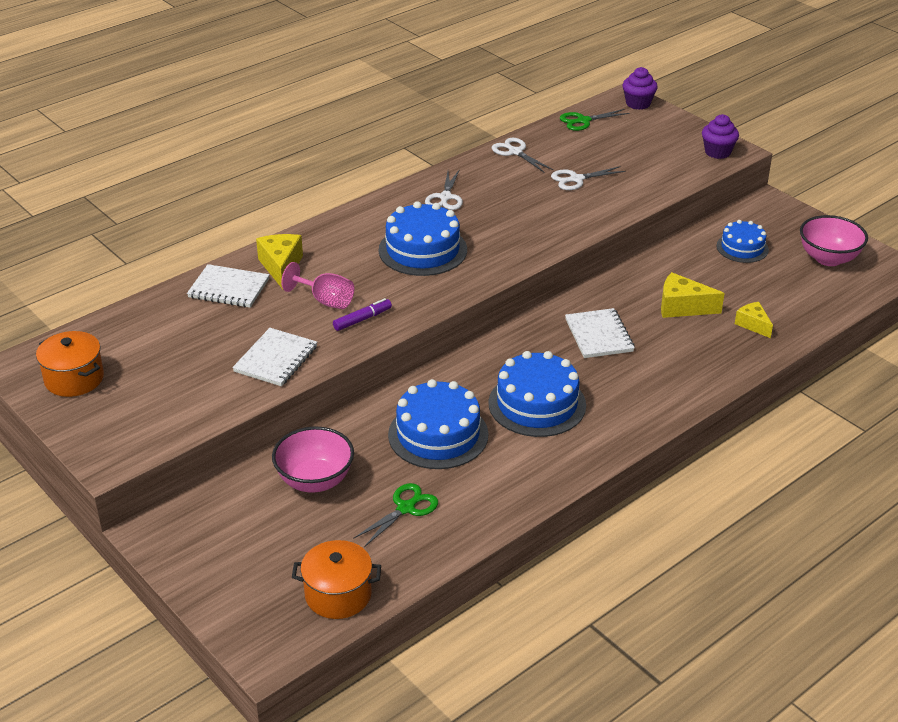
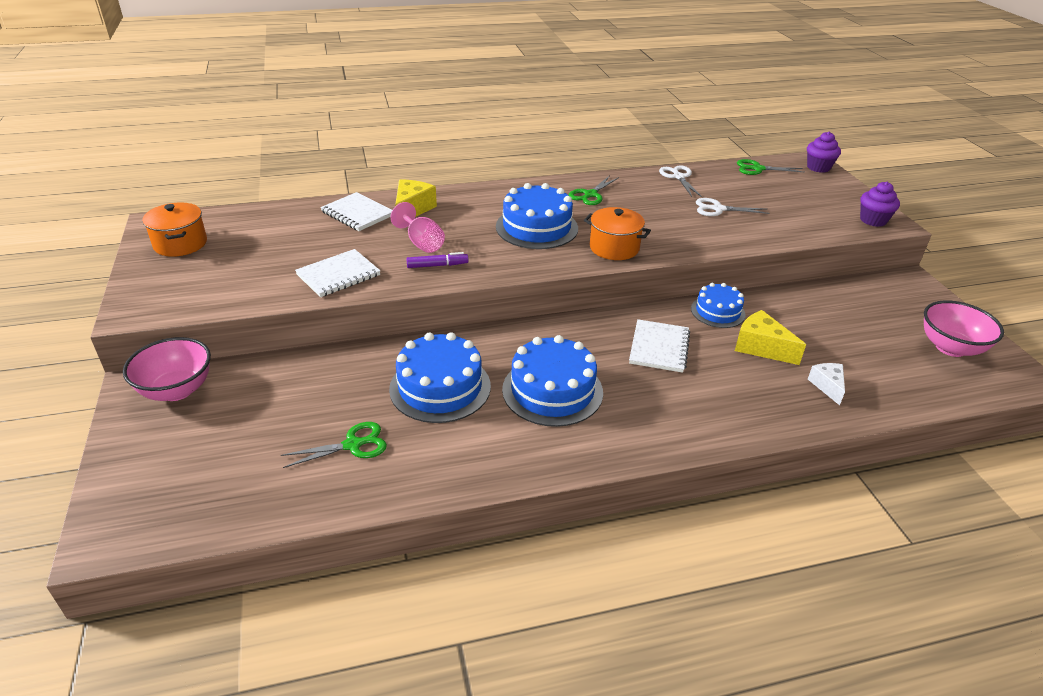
camera: 25 degrees right, 0 degrees up
pink bowl [272,426,354,493] -> pink bowl moved to [123,337,211,401]
orange pot [292,540,381,619] -> orange pot moved to [584,207,651,260]
white scissors [425,169,463,210] -> green scissors [569,176,619,205]
blue cake [716,220,769,263] -> blue cake moved to [691,283,745,328]
yellow cheese [735,302,773,338] -> white cheese [808,363,845,405]

